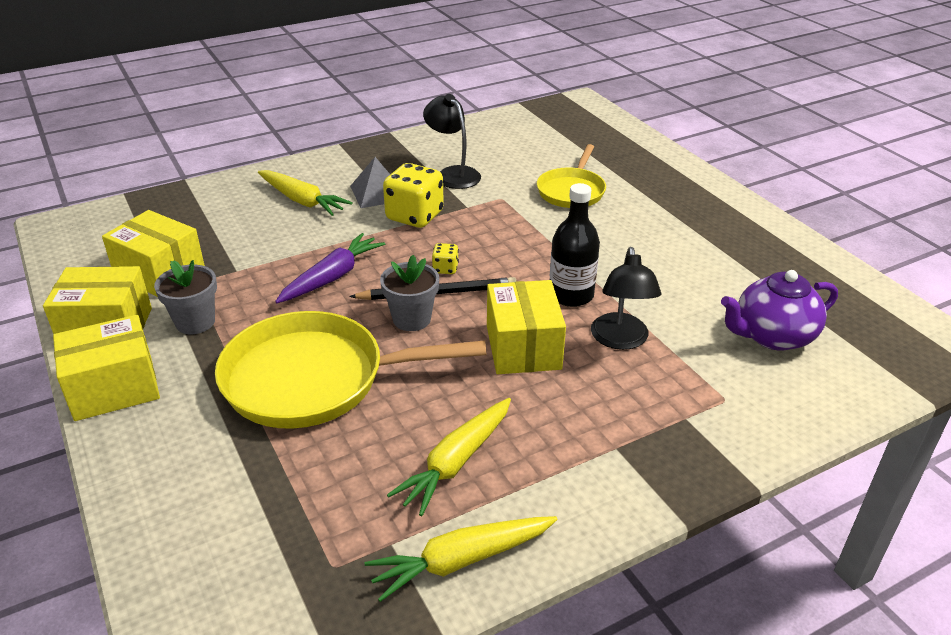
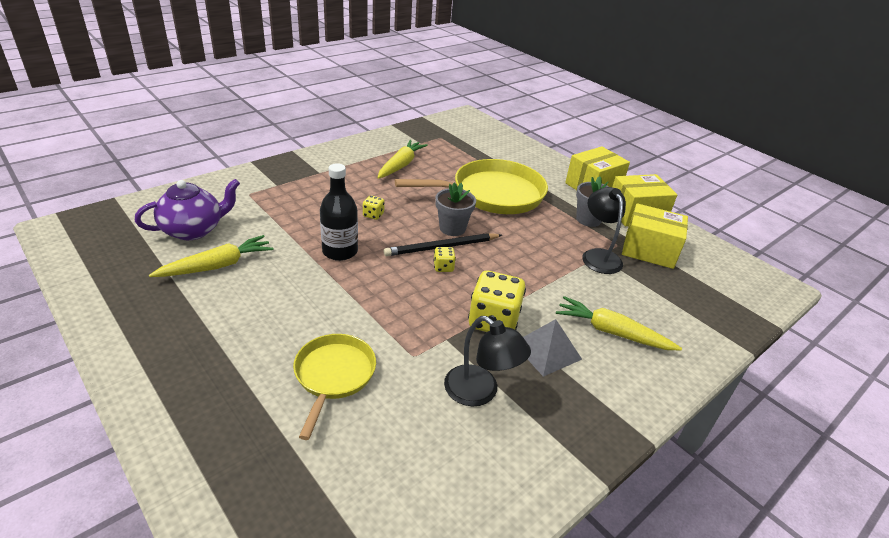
camera: 165 degrees right, 0 degrees up
purple carrot [275,233,385,303] -> none
yellow carrot [365,516,558,602] -> yellow carrot moved to [149,235,274,277]
yellow box [487,280,566,374] -> yellow dice [363,195,385,220]
black lamp [591,247,661,350] -> black lamp moved to [582,187,626,274]

